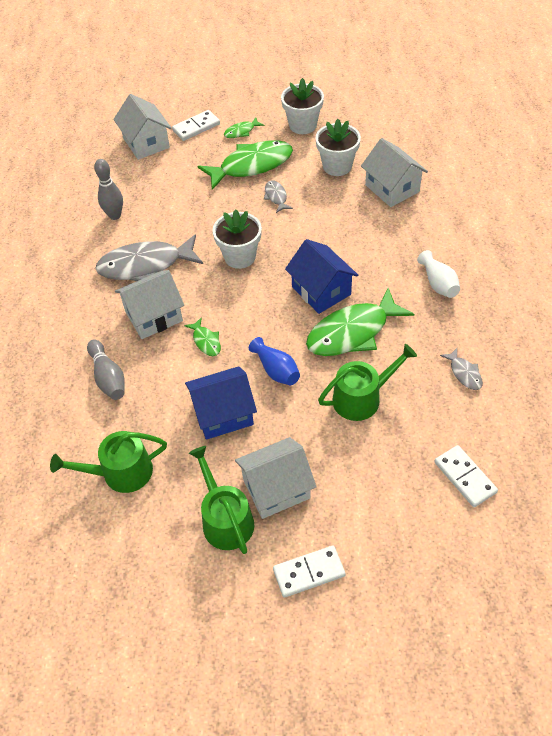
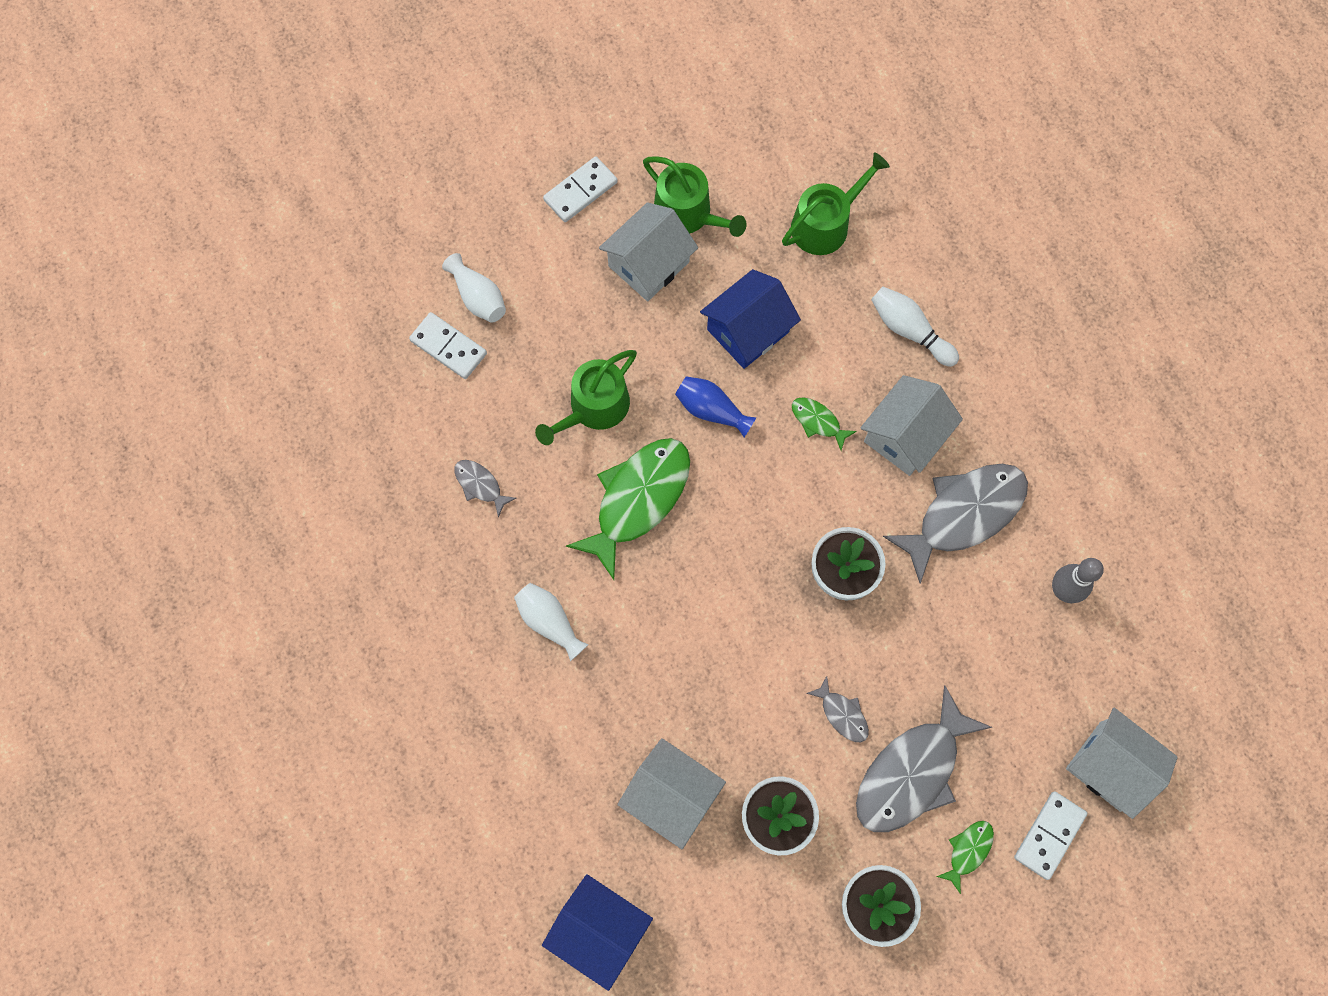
camera: 155 degrees right, 20 degrees up
grey bowling pin [87,339,125,400] -> white bowling pin [871,287,959,367]
green fish [198,140,293,190] -> grey fish [856,685,992,832]
blue house [285,239,358,314] -> blue house moved to [542,874,653,991]
none -> white vase [442,253,506,323]

